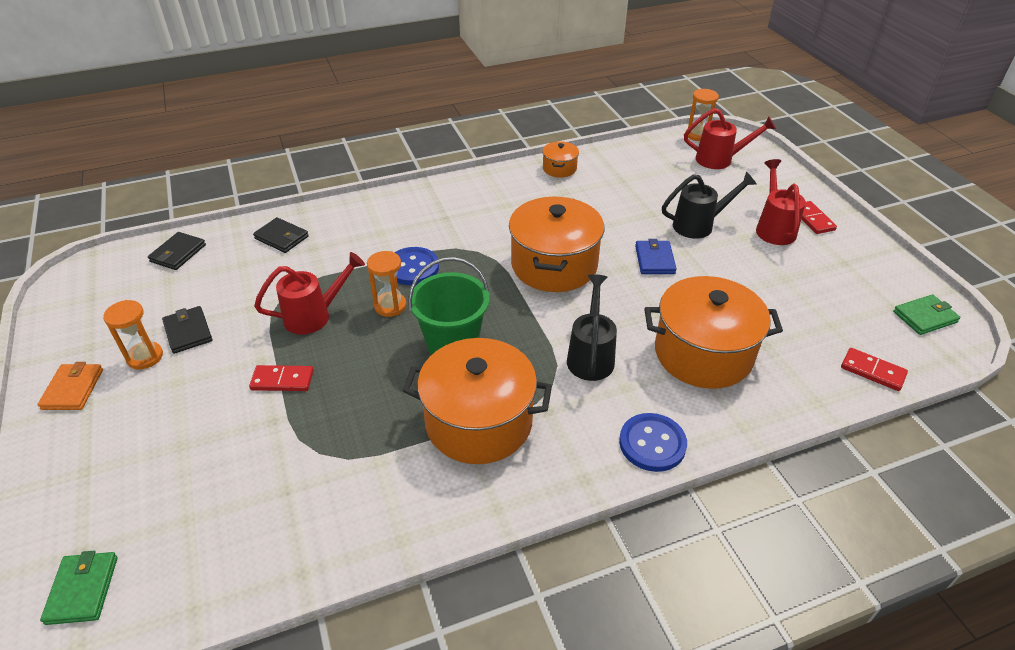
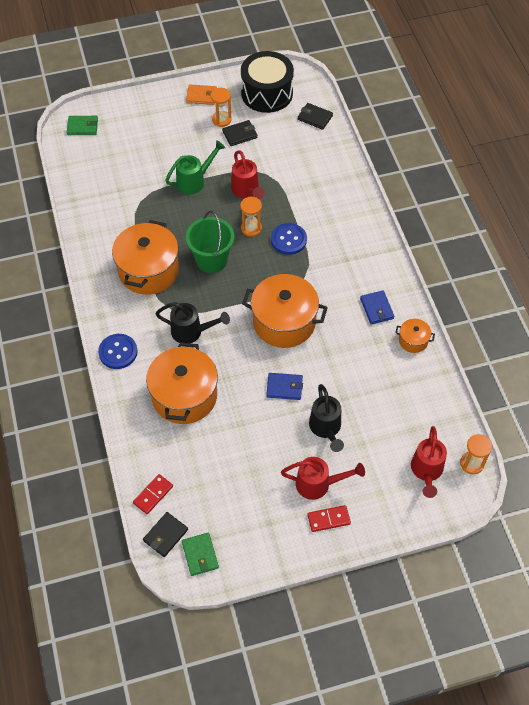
camera: 95 degrees right, 15 degrees up
red domino [249,365,314,391] -> green watering can [165,140,225,194]
black wallet [253,217,309,253] -> black wallet moved to [143,512,188,557]
none -> black drum [241,51,294,113]
none -> blue wallet [360,291,394,324]

